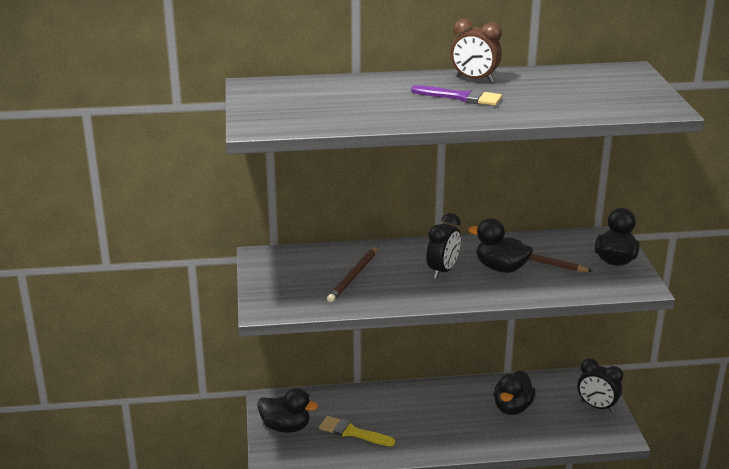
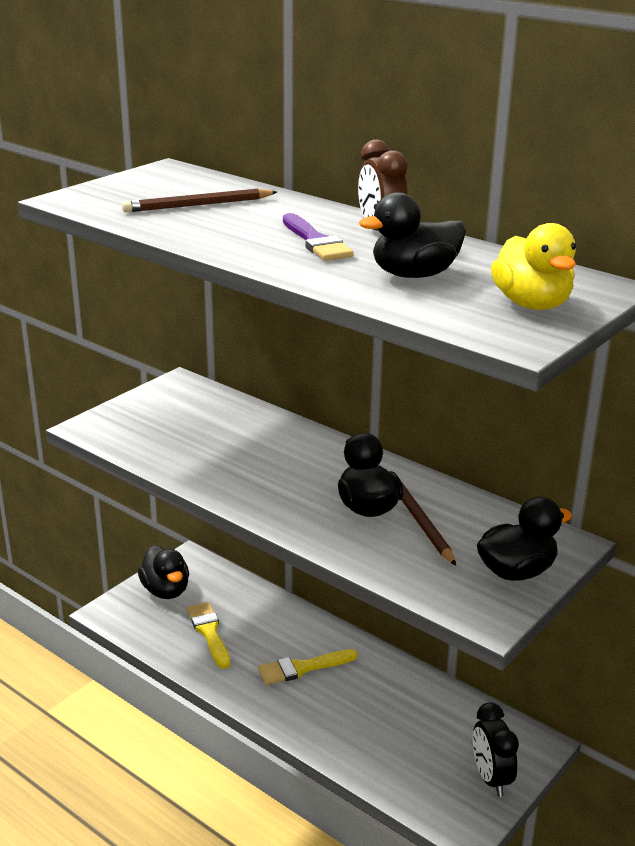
camera: 45 degrees right, 0 degrees up
brown pencil [327,246,378,302] -> brown pencil moved to [122,189,277,212]
black clock [427,213,461,279] -> none
black duck [494,370,536,415] -> black duck moved to [359,192,466,278]
none -> yellow brush [258,649,358,685]
none -> yellow duck [491,223,576,310]

